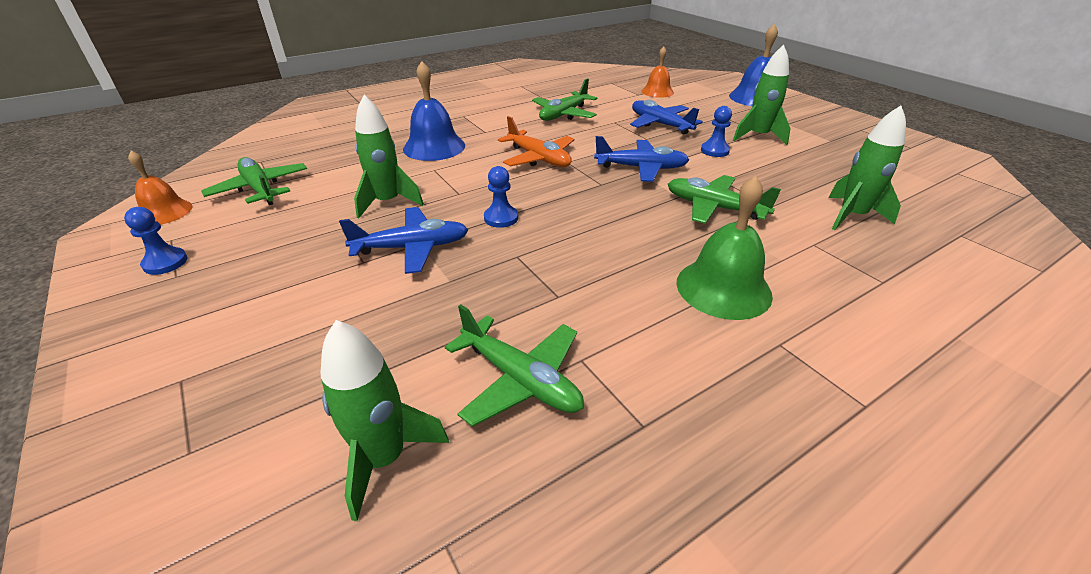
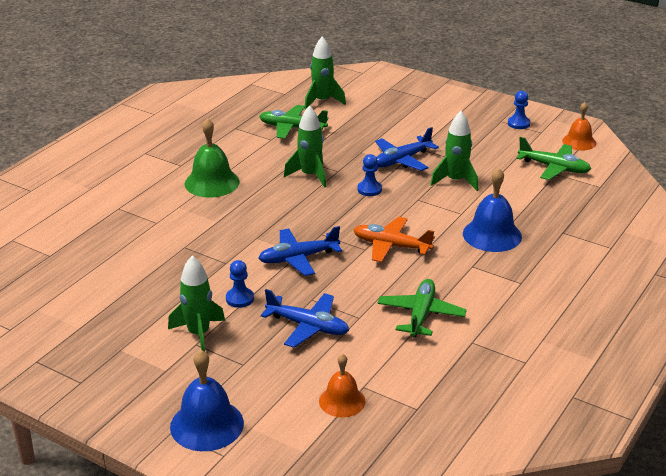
camera: 155 degrees right, 5 degrees down
green plane [668,175,781,224] -> none
green rocket [829,105,906,230] -> green rocket moved to [284,105,326,188]

